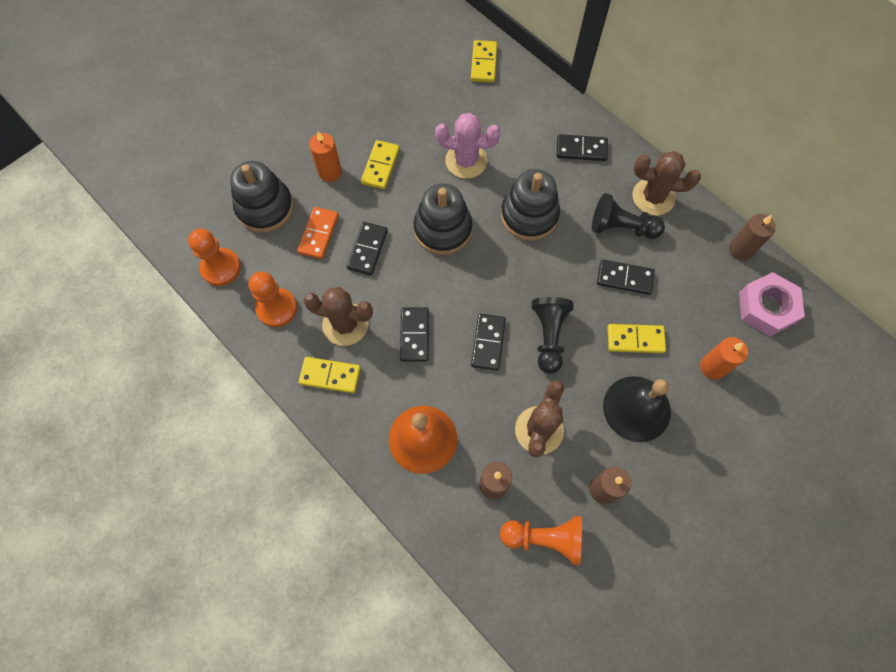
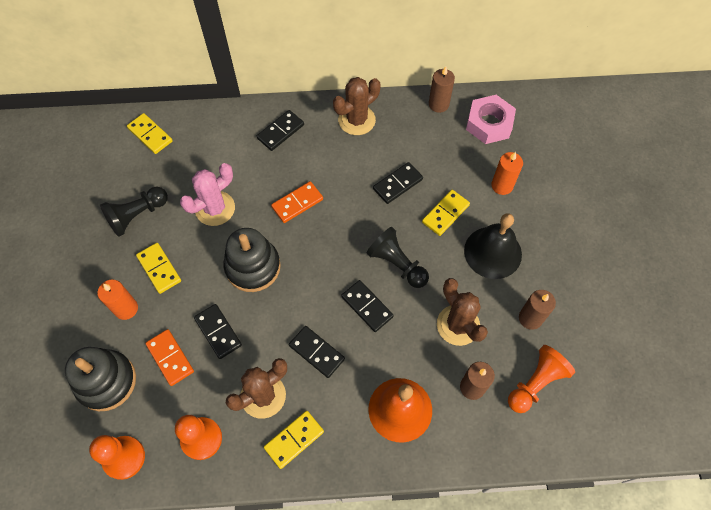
camera: 50 degrees left, 5 degrees down
black stacking toy [501,169,560,241] -> orange domino [271,181,323,223]
black pawn [592,193,665,239] -> black pawn moved to [100,187,168,237]

